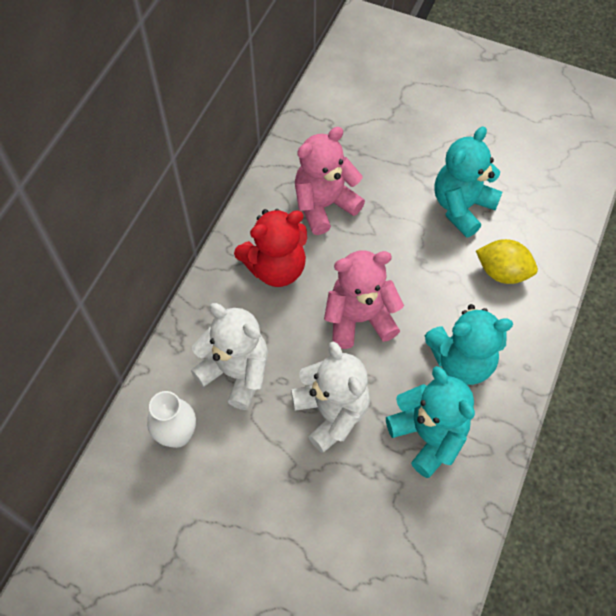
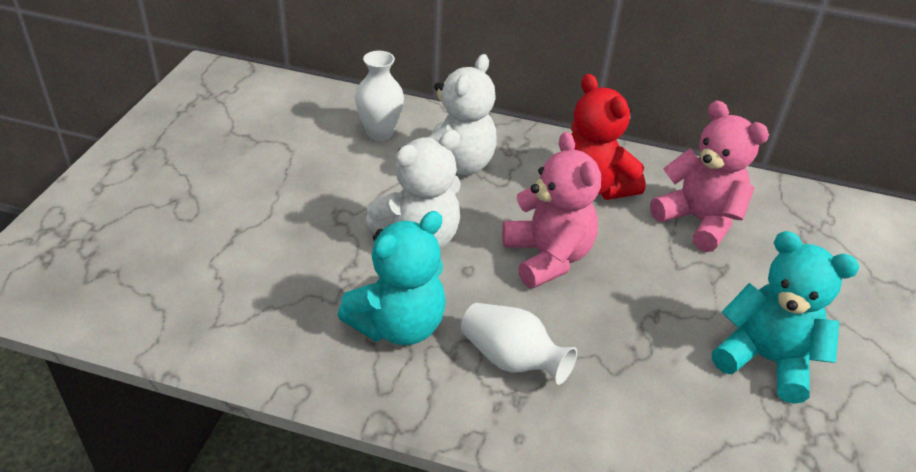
camera: 80 degrees right, 20 degrees down
turquoise teddy bear [425,304,513,385] -> white vase [461,303,577,385]
yellow lemon [476,239,538,284] -> none

